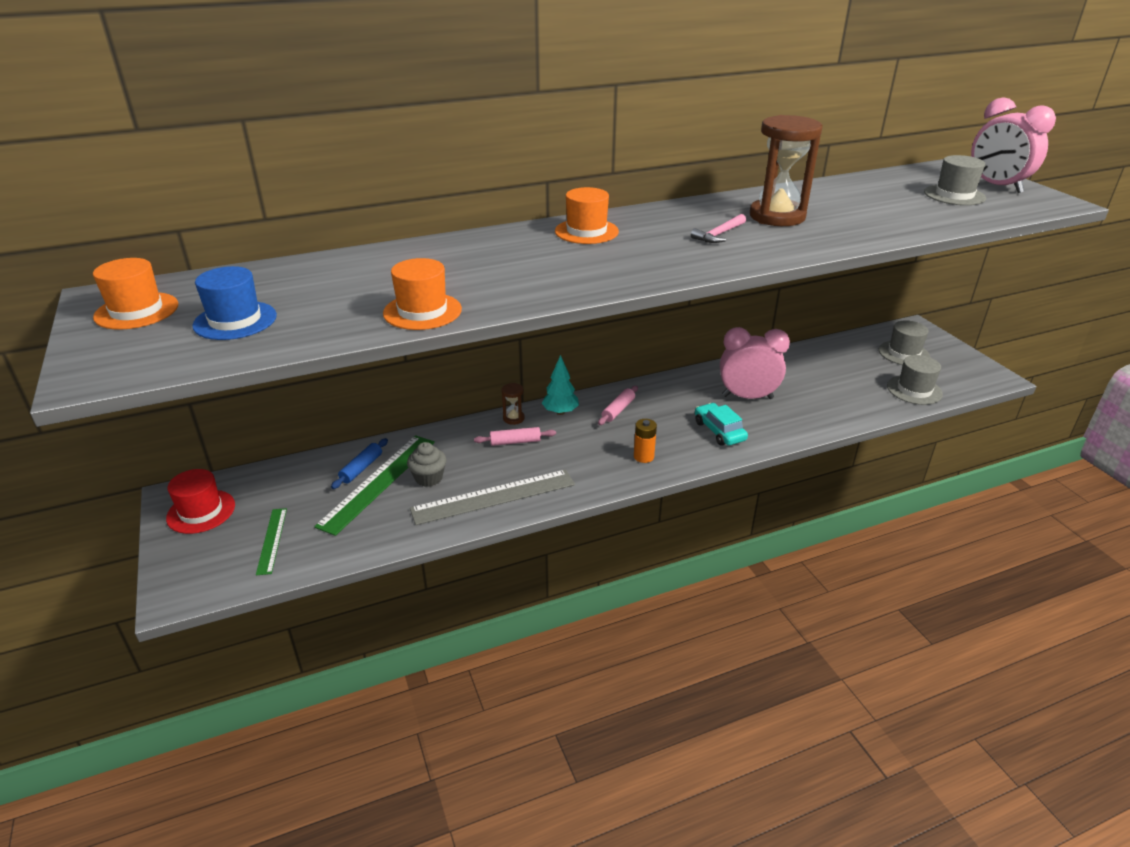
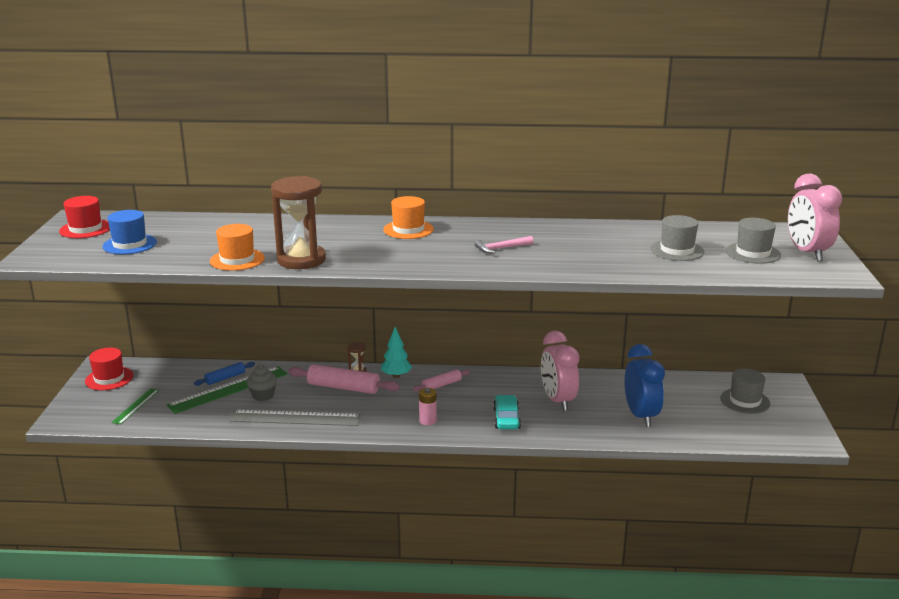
camera: 25 degrees right, 10 degrees down
orange hat [93,258,178,329] -> red hat [59,196,110,238]
pink rolling pin [474,427,556,446] -> pink rolling pin [288,364,400,394], size x1.74
orange battery [634,419,657,463] -> pink battery [419,388,437,425]
pink clock [720,327,790,399] -> pink clock turned 135 degrees counterclockwise [541,331,579,411]
brown hourglass [750,115,823,226] -> brown hourglass moved to [271,176,326,269]
grey hat [887,355,943,405] -> grey hat moved to [650,215,704,261]
none -> blue clock [624,344,665,427]

